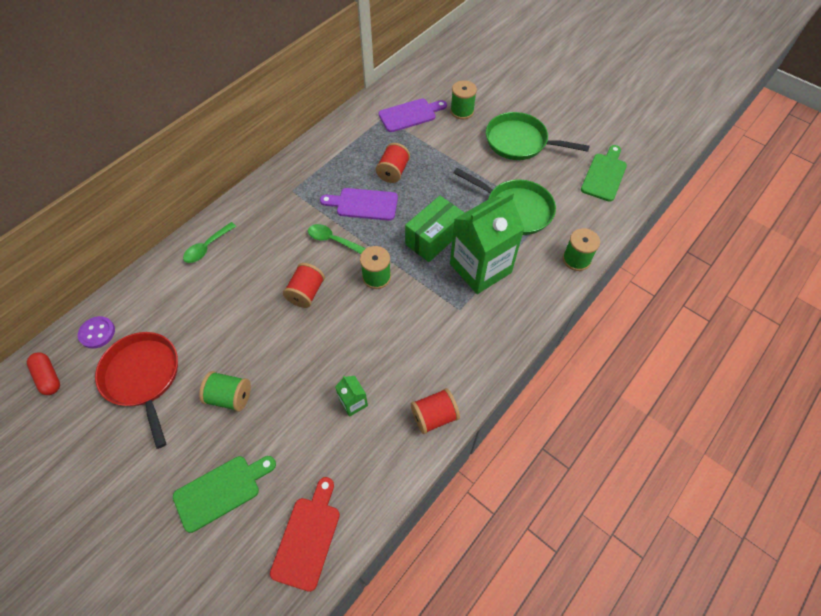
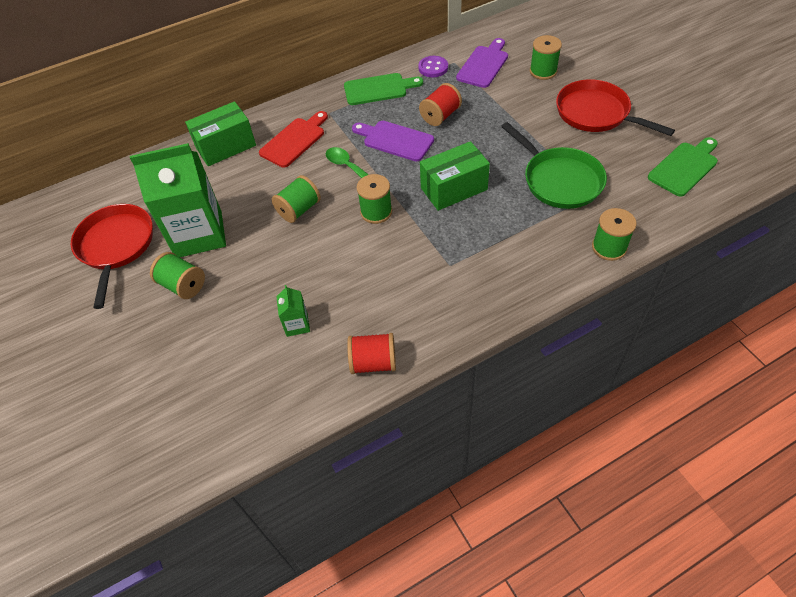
camera: 25 degrees right, 5 degrees down
red capsule [27,352,60,395] -> none
purple button [78,316,115,349] -> purple button moved to [418,56,448,77]
green cutting board [173,456,276,533] -> green cutting board moved to [344,73,423,105]
green spoon [183,222,236,263] -> green box [185,101,256,166]
red cutting board [270,477,340,592] -> red cutting board moved to [259,111,328,168]
red spool [283,263,325,308] -> green spool [272,175,321,223]
purple cutting board [379,99,447,132] -> purple cutting board turned 60 degrees counterclockwise [456,38,508,88]
green carton [450,192,525,294] -> green carton moved to [130,143,226,258]
green pan [486,112,590,160] -> red pan [556,79,675,136]

